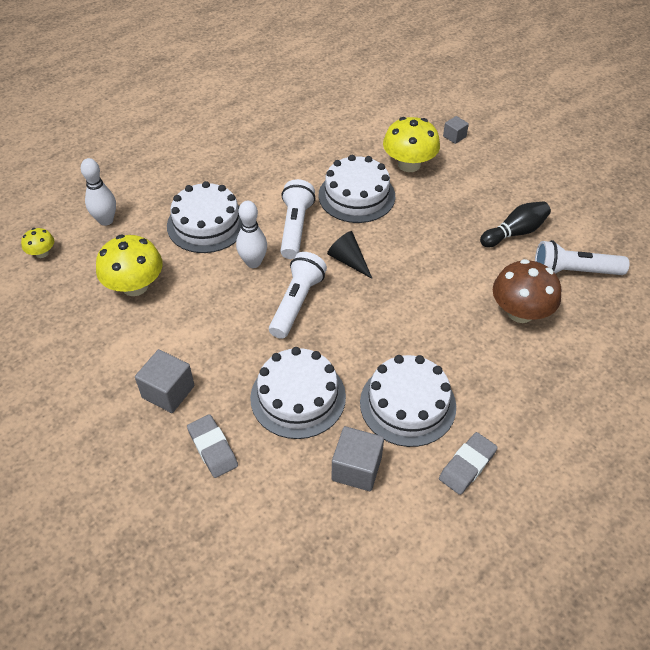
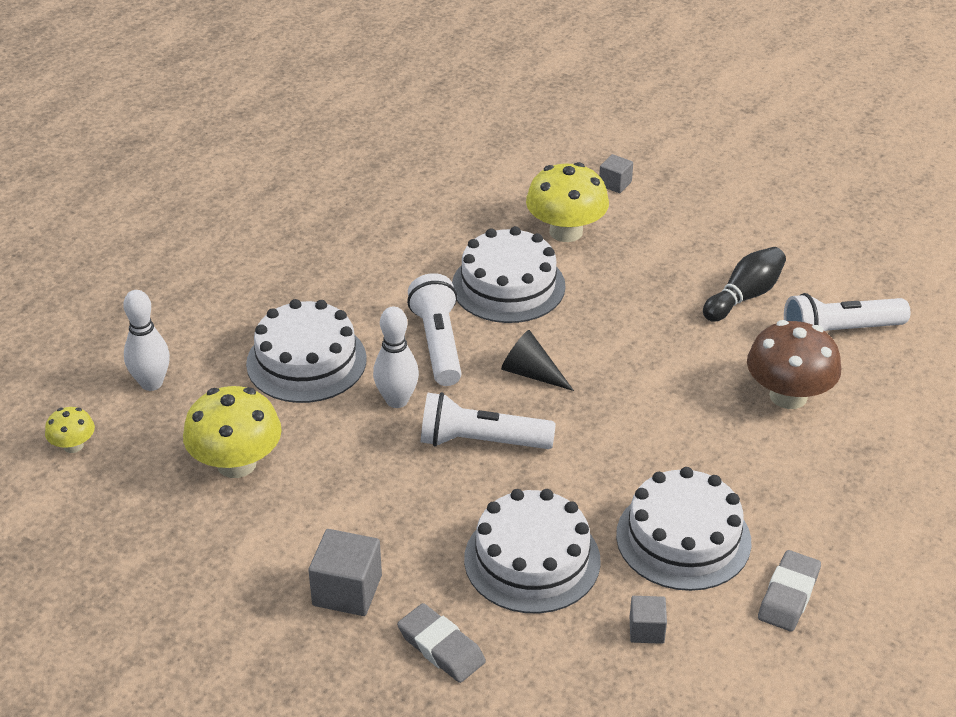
camera: 15 degrees left, 10 degrees down
white flashlight [269,252,327,339] -> white flashlight turned 90 degrees counterclockwise [421,392,556,449]
grey cube [332,426,384,491] -> grey cube [630,596,667,644], size x0.58

